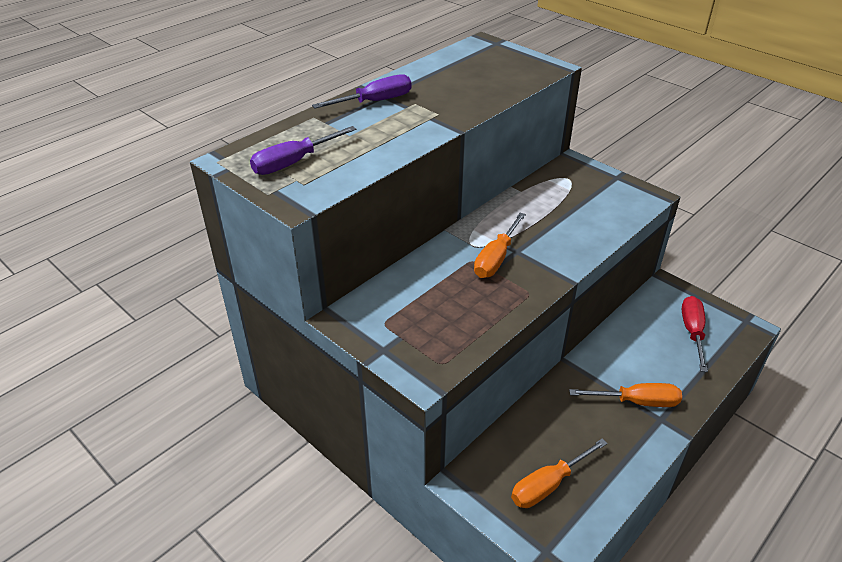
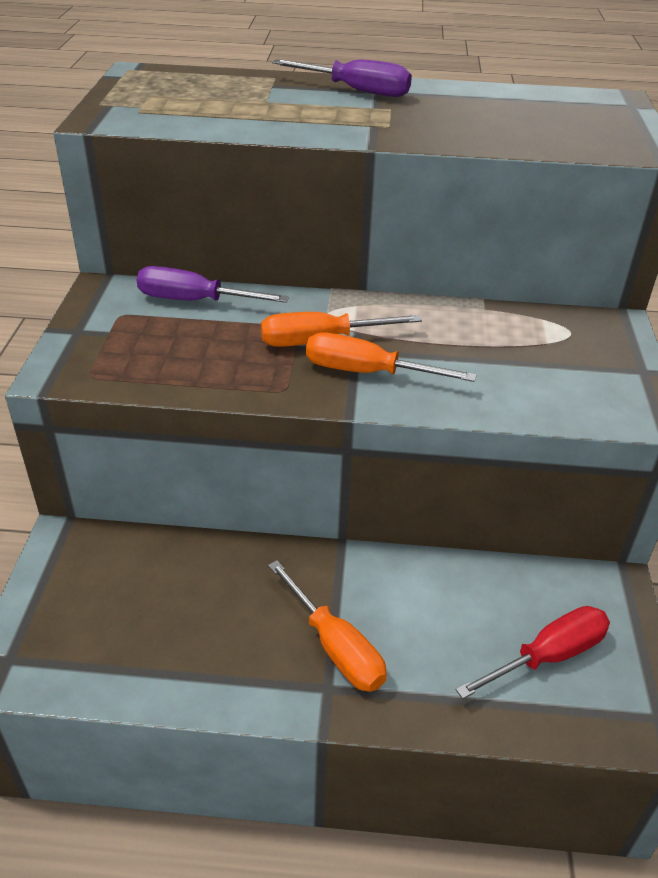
camera: 50 degrees right, 0 degrees up
purple screwdriver [250,126,356,175] -> purple screwdriver moved to [136,266,289,303]
orange screwdriver [511,438,608,508] -> orange screwdriver moved to [306,332,477,382]

